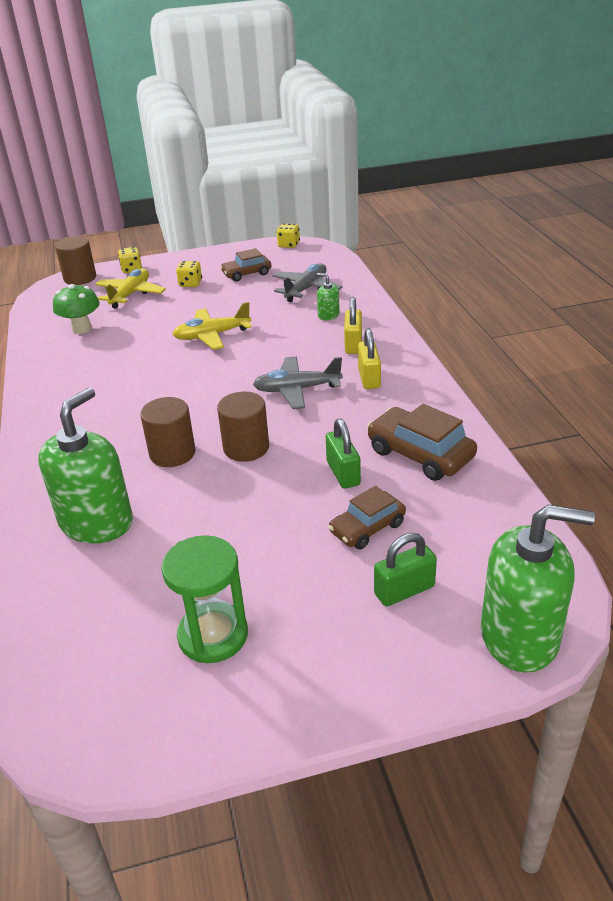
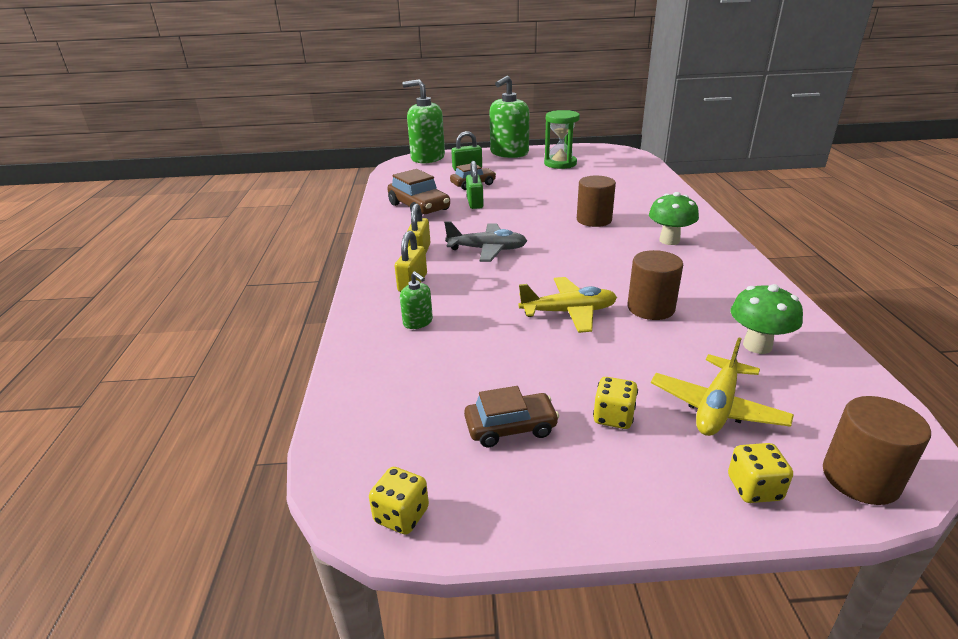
camera: 170 degrees left, 5 degrees down
green soap dispenser [38,387,133,543] -> green soap dispenser moved to [490,76,529,158]
brown cylinder [217,392,269,462] -> brown cylinder moved to [627,250,683,320]
grey plane [272,264,343,302] -> none
none -> green mushroom [649,192,699,245]

